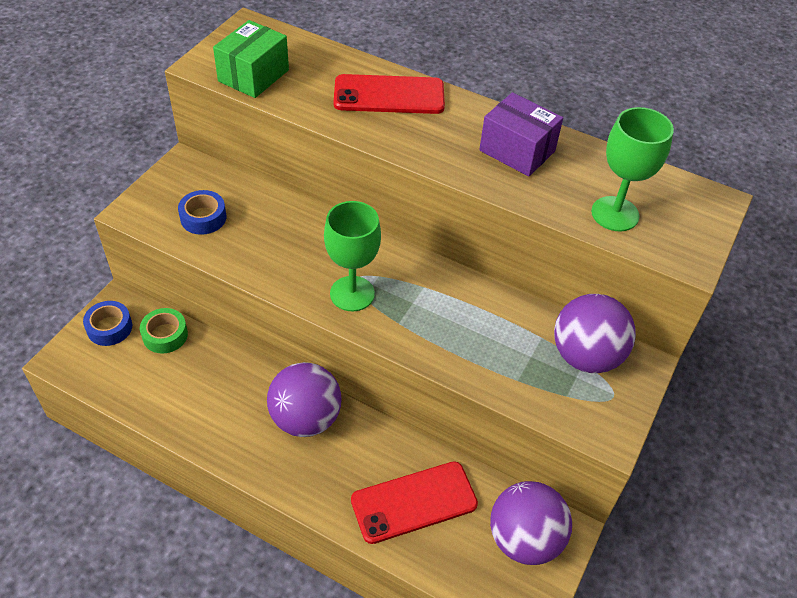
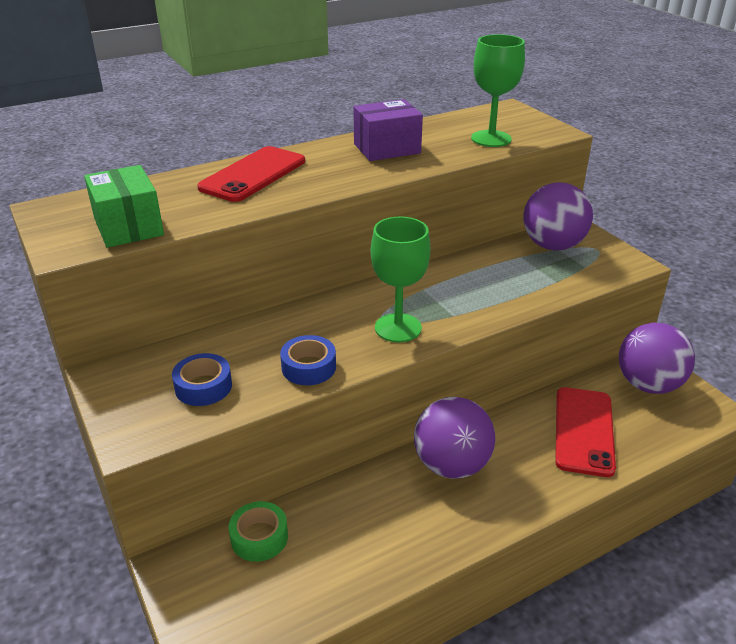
camera: 55 degrees left, 15 degrees down
blue tape [83,301,132,346] -> blue tape moved to [280,335,336,385]

